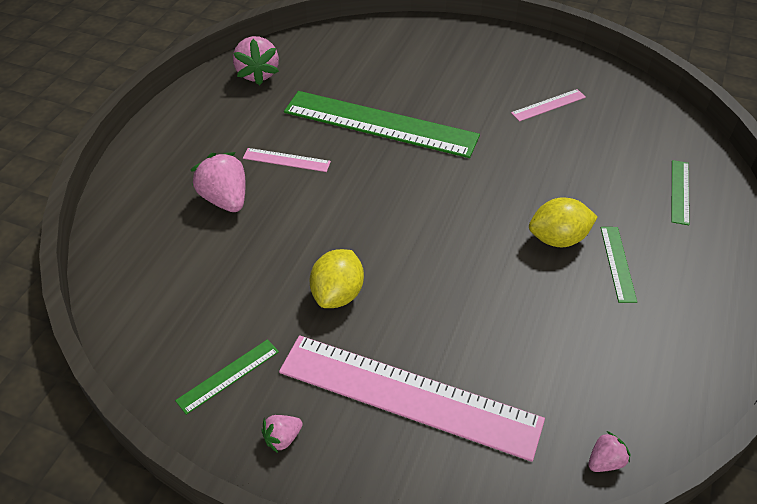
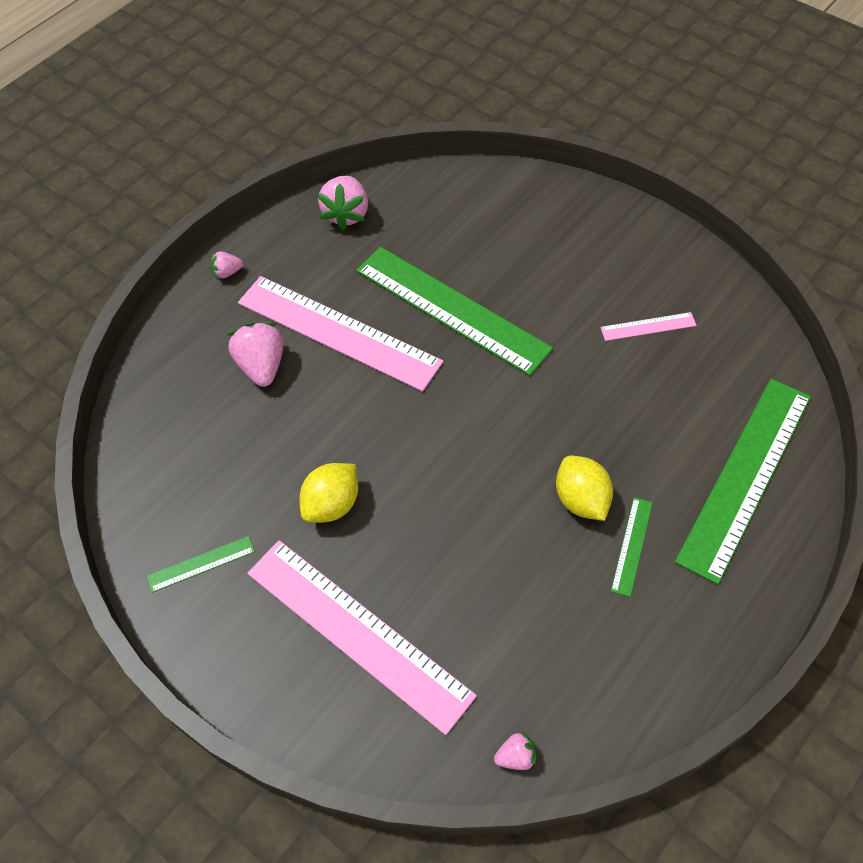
camera: 20 degrees right, 10 degrees up
pink ruler [243,148,331,172] -> pink ruler [238,276,443,392], size x2.36
pink strawberry [261,415,303,453] -> pink strawberry moved to [211,251,243,279]
yellow lemon [529,197,597,247] -> yellow lemon turned 60 degrees clockwise [556,456,613,521]
green ruler [671,160,689,225] -> green ruler [675,379,811,585], size x2.36

